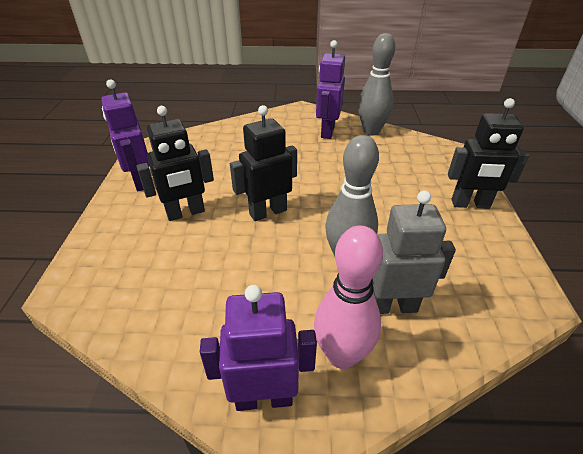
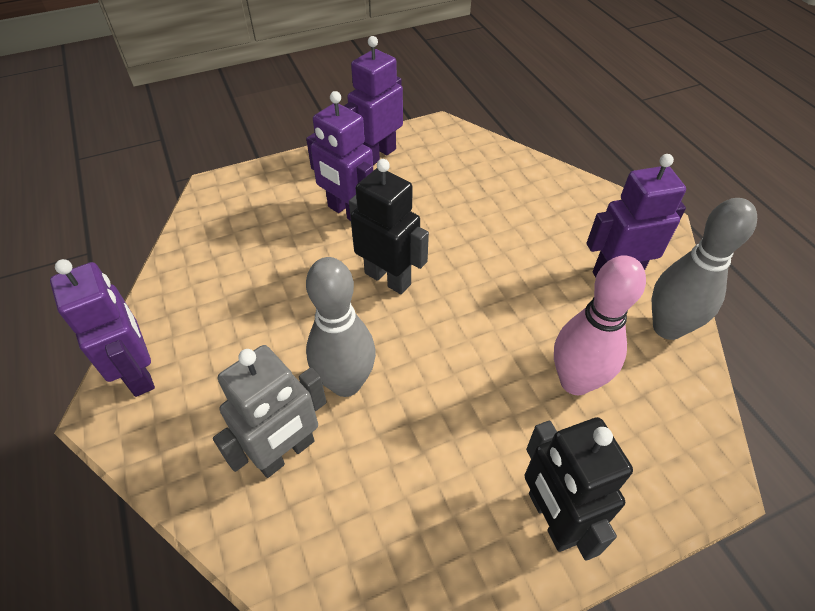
camera: 65 degrees right, 10 degrees up
black robot [136,106,214,221] -> purple robot [306,91,373,221]
pink bowling pin [314,226,383,369] -> pink bowling pin moved to [554,255,646,395]
grey robot [372,190,456,314] -> grey robot turned 75 degrees clockwise [213,345,327,478]

